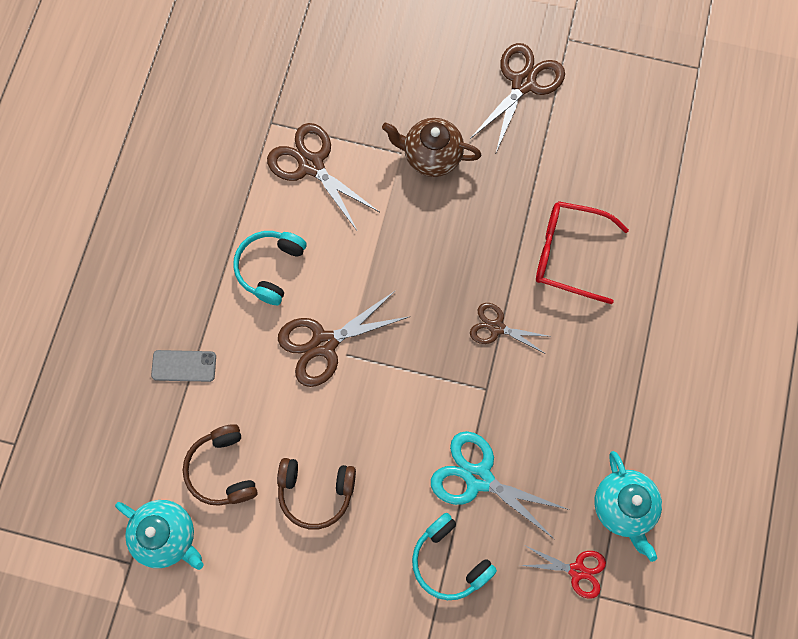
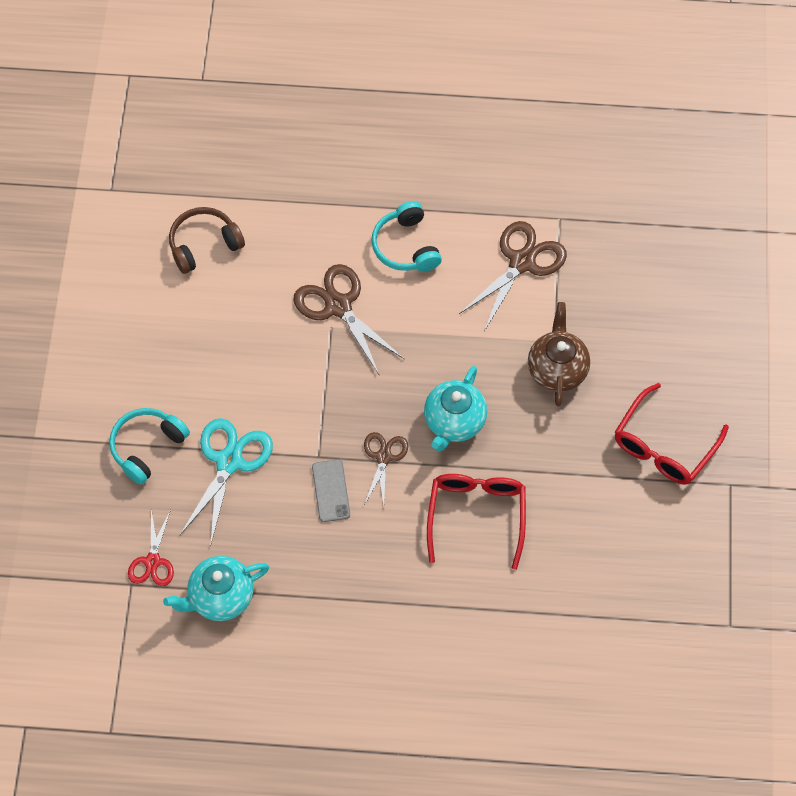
camera: 80 degrees right, 10 degrees down
turquoise teapot [115,500,203,570] -> turquoise teapot moved to [424,366,487,451]
grey phone [151,350,216,382] -> grey phone moved to [312,459,350,522]
turquoise headphones [233,231,307,305] -> turquoise headphones turned 120 degrees counterclockwise [371,201,442,272]
brown headphones [277,458,356,529] -> none
brown scissors [470,43,565,152] -> red glasses [615,383,729,485]

